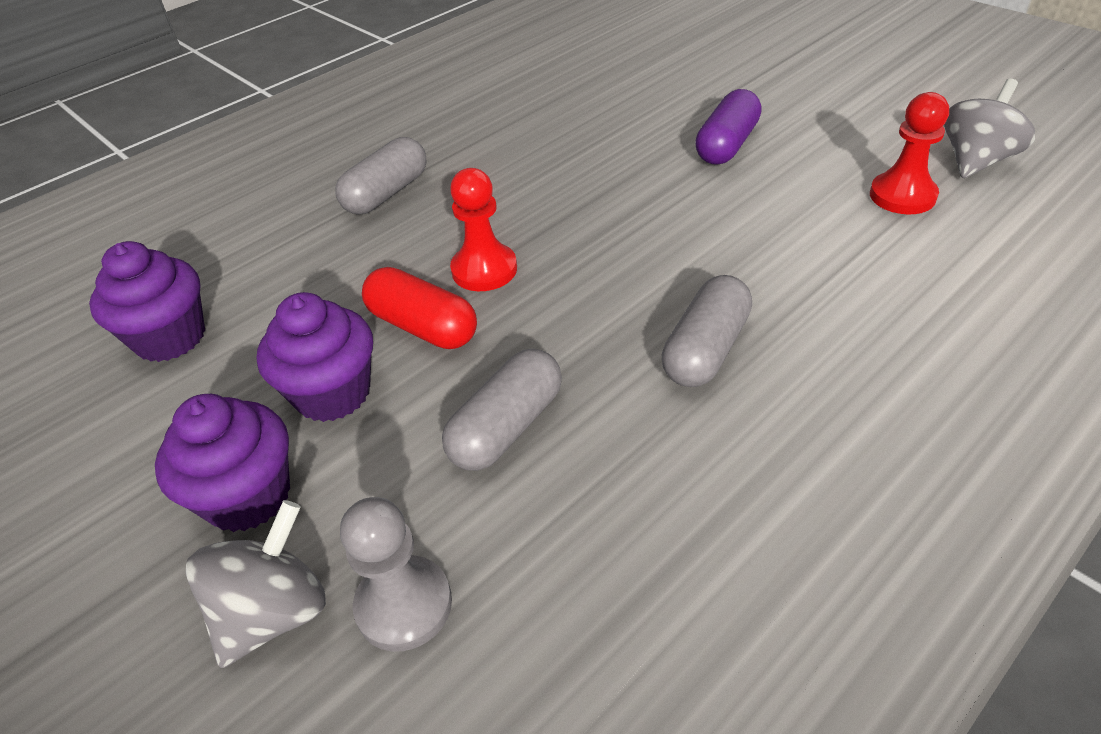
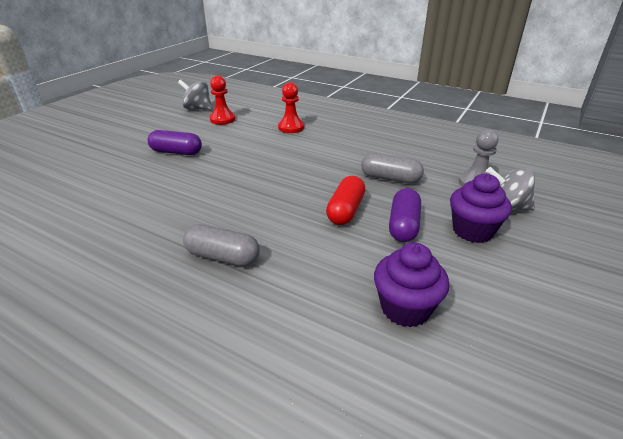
camera: 110 degrees left, 10 degrees down
purple cupcake [257,292,373,422] -> purple capsule [389,188,421,242]
red pawn [450,168,517,291] -> red pawn moved to [278,82,304,133]
grey capsule [662,275,752,387] -> none

